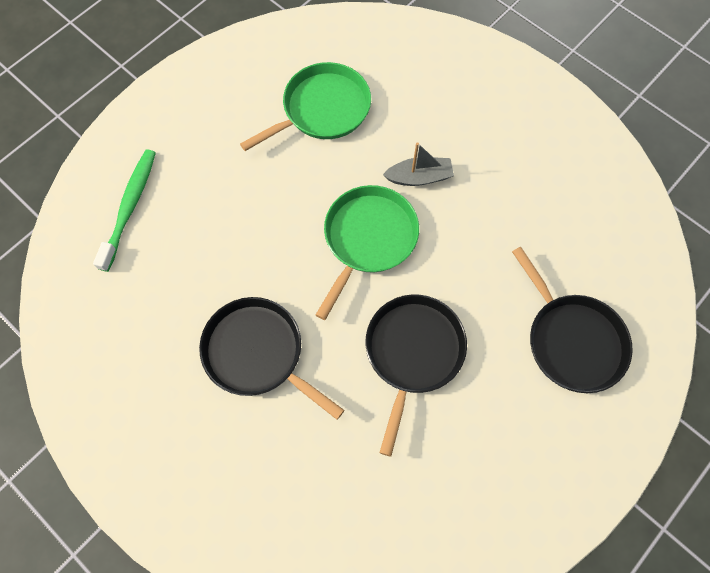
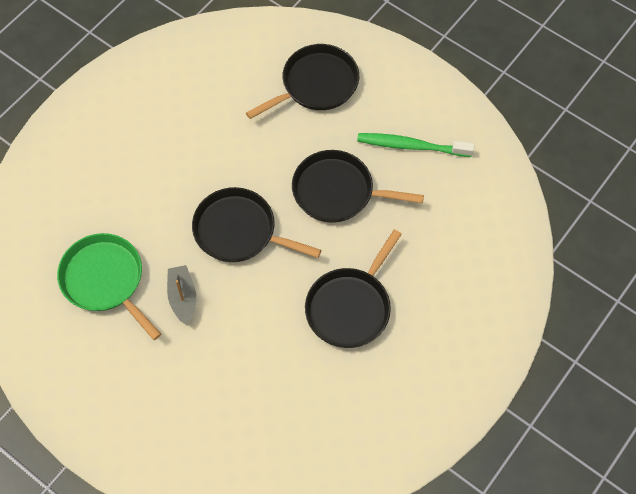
camera: 95 degrees left, 5 degrees down
green toothbrush [93,149,156,272] -> green toothbrush moved to [357,133,475,157]
green pan [316,185,419,320] -> black pan [192,187,321,262]
grey boat [383,142,454,186] -> grey boat moved to [167,265,196,325]

